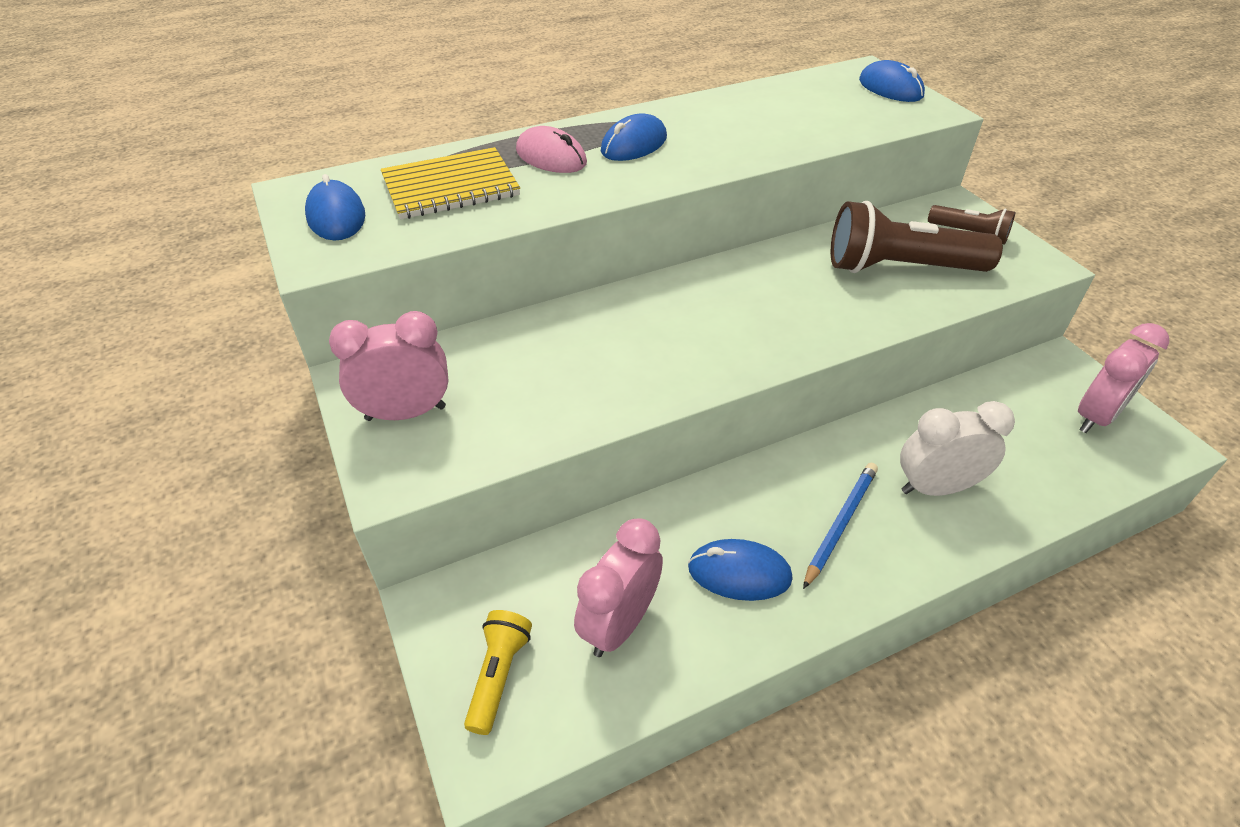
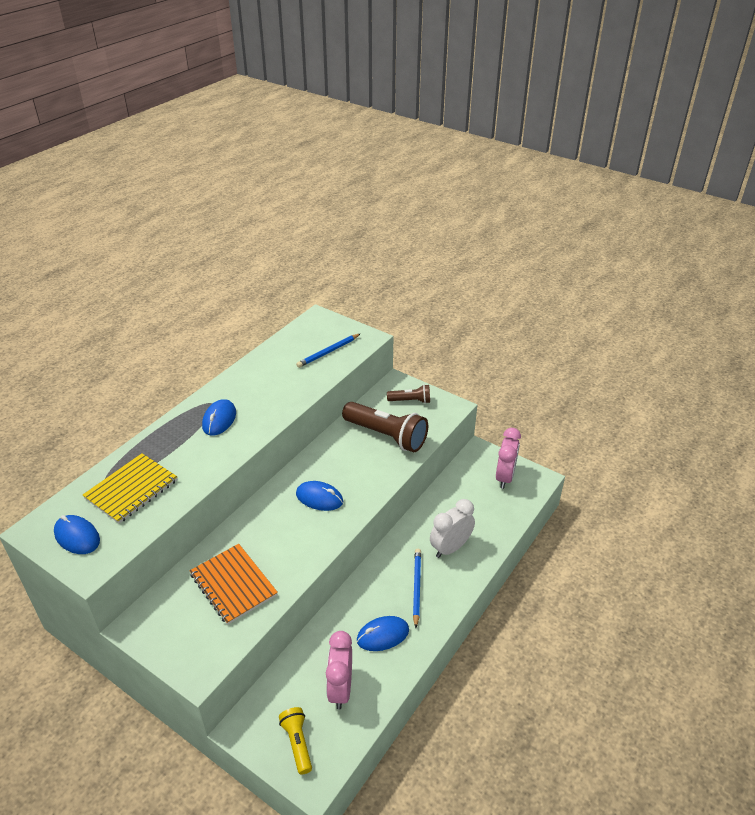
camera: 30 degrees left, 5 degrees down
pink clock [329,311,449,421] -> none
pink mouse [516,126,587,173] -> none
brown flashlight [831,201,1003,273] -> brown flashlight turned 120 degrees counterclockwise [342,402,428,452]
blue mouse [859,60,925,102] -> blue mouse moved to [296,481,343,511]
none -> orange notebook [190,544,278,625]
none -> blue pencil [296,334,360,368]

